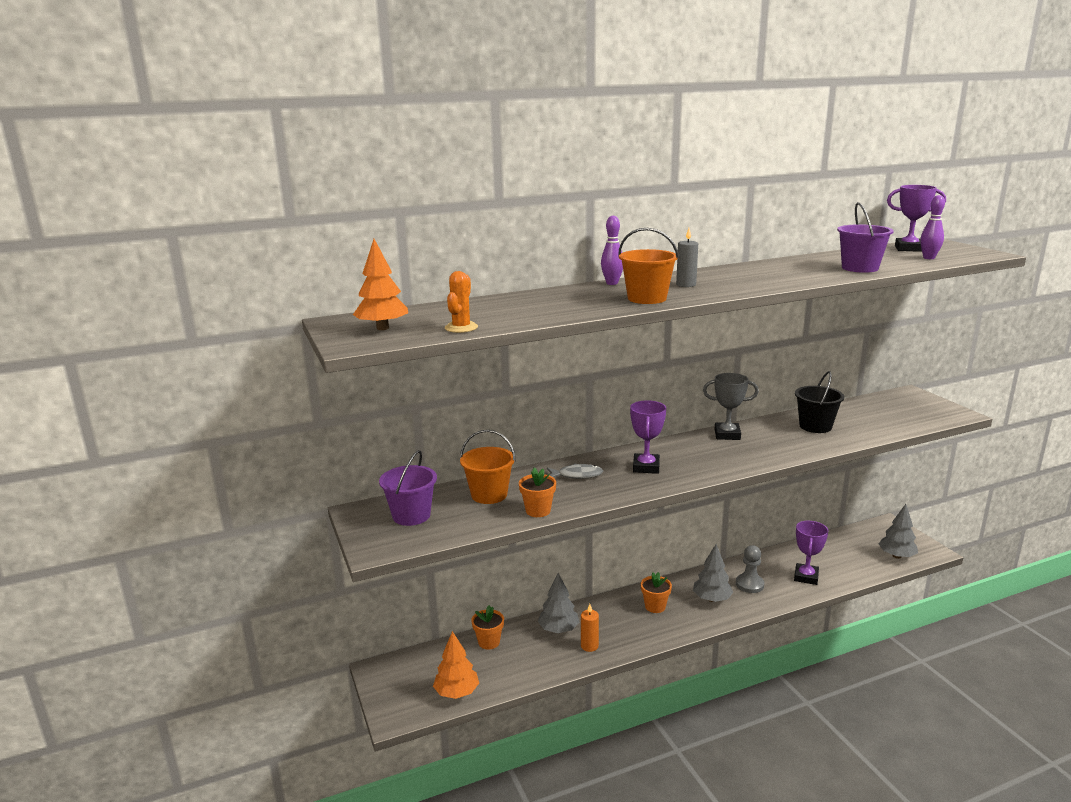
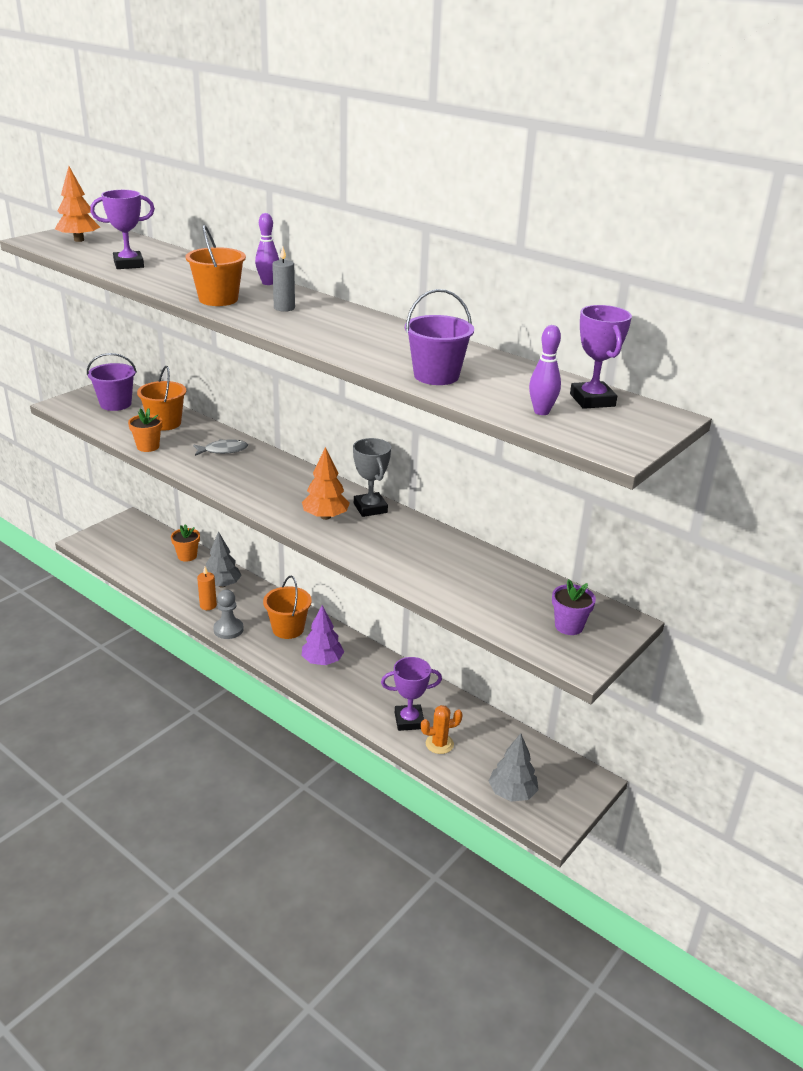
camera: 60 degrees right, 10 degrees up
orange tree [433,631,479,699] -> orange tree moved to [302,447,350,520]
orange cactus [445,271,478,333] -> orange cactus moved to [421,705,463,754]
grey fish [547,463,604,479] -> grey fish turned 75 degrees counterclockwise [193,439,248,456]
purple trophy [630,401,666,474] -> purple trophy moved to [90,190,155,269]
orange flower pot [641,572,672,613] -> orange bucket [263,576,312,639]
grey tree [693,544,733,602] -> purple tree [302,605,344,665]
grey pawn [736,545,764,593] -> grey pawn moved to [213,590,244,639]
black bucket [795,371,844,433] -> none
none -> purple flower pot [552,579,596,635]

